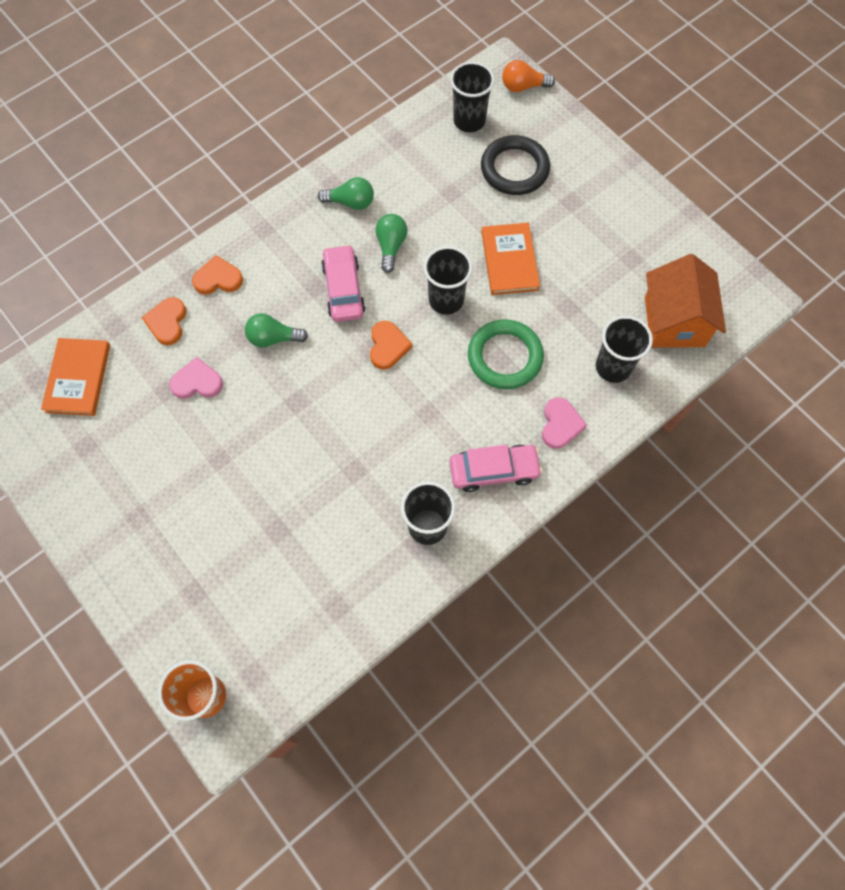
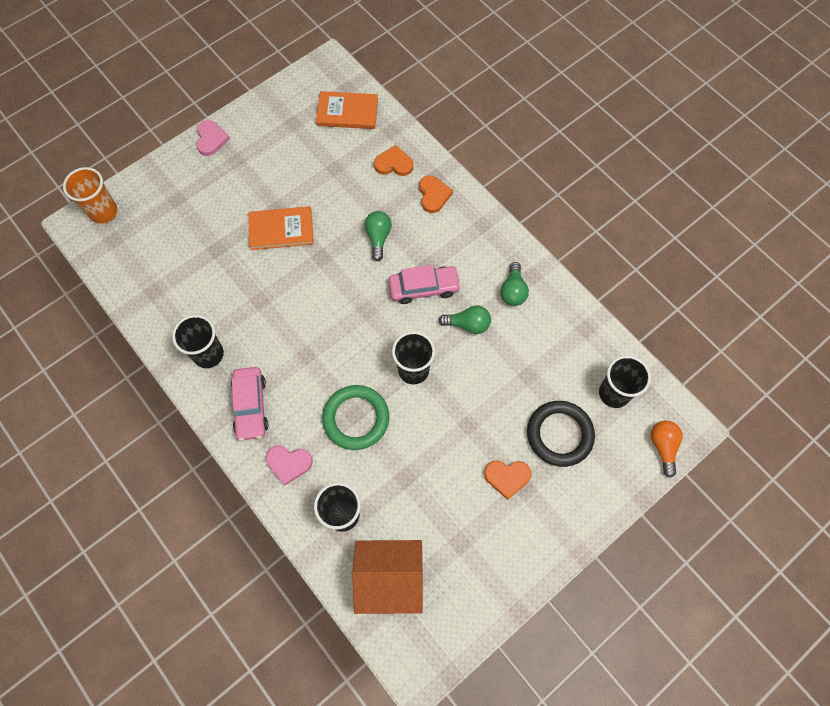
camera: 90 degrees right, 0 degrees up
pink heart [169,357,223,399] -> pink heart moved to [196,120,230,156]
orange heart [370,321,412,370] -> orange heart moved to [484,460,531,500]
orange book [481,223,540,295] -> orange book moved to [248,206,314,250]

